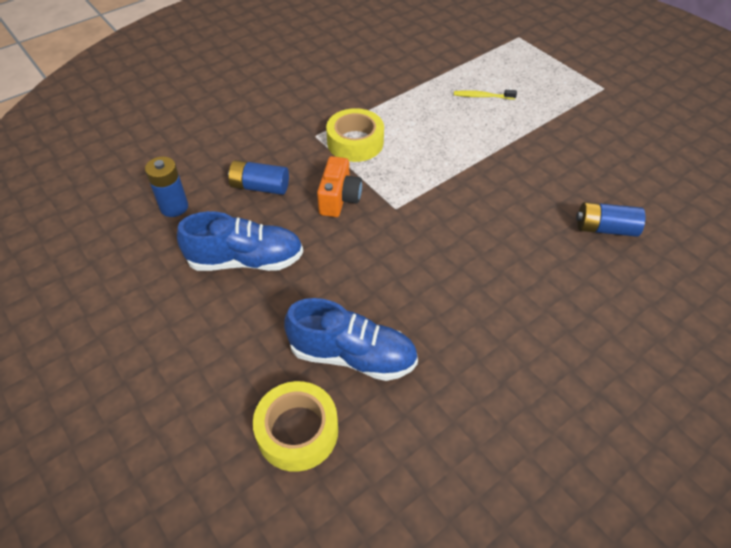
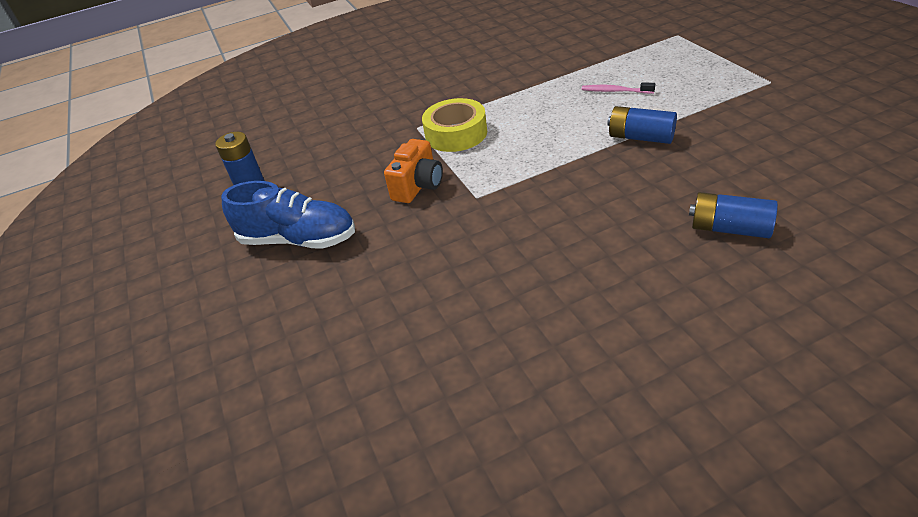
camera: 20 degrees right, 10 degrees down
blue battery [228,160,289,195] -> blue battery moved to [607,106,677,144]
yellow tape [253,381,338,472] -> none
blue shoe [284,298,418,381] -> none
yellow toothbrush [454,90,517,99] -> pink toothbrush [582,82,655,94]

